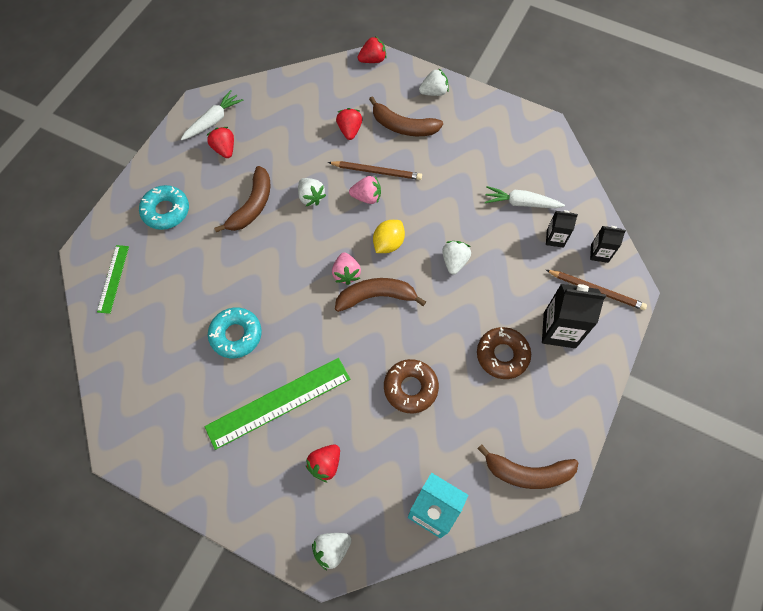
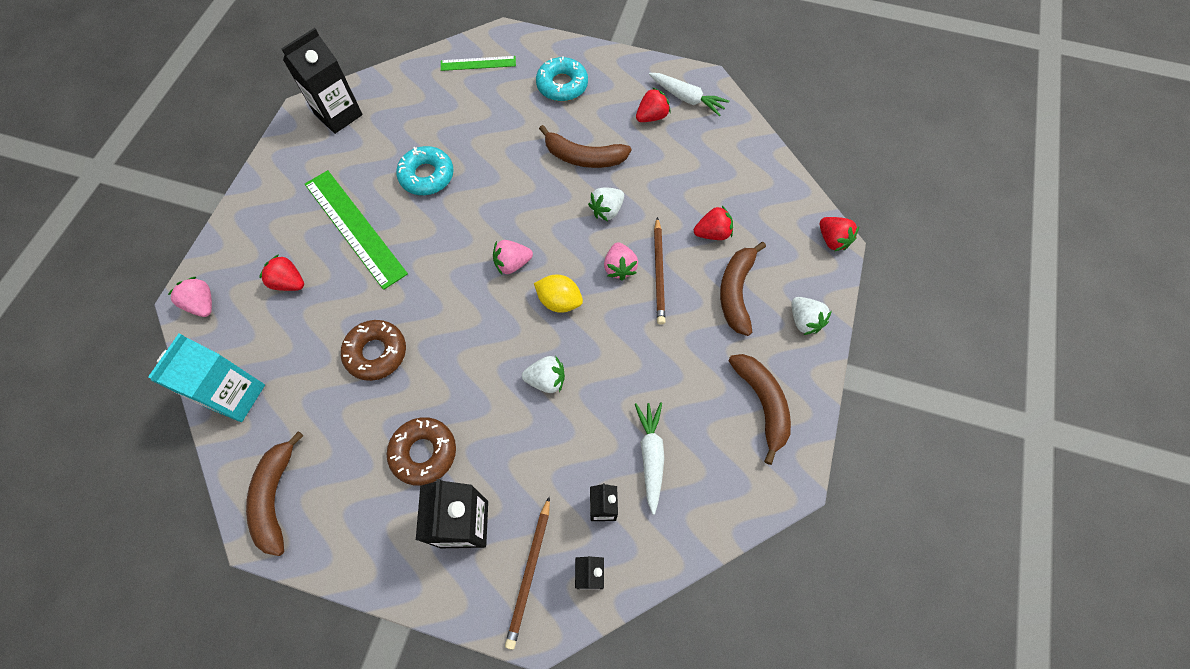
camera: 80 degrees right, 0 degrees up
white strawberry [312,533,352,570] -> pink strawberry [168,277,212,317]
brown banana [335,278,426,312] -> brown banana moved to [728,354,791,465]
none -> black carton [281,28,363,134]

